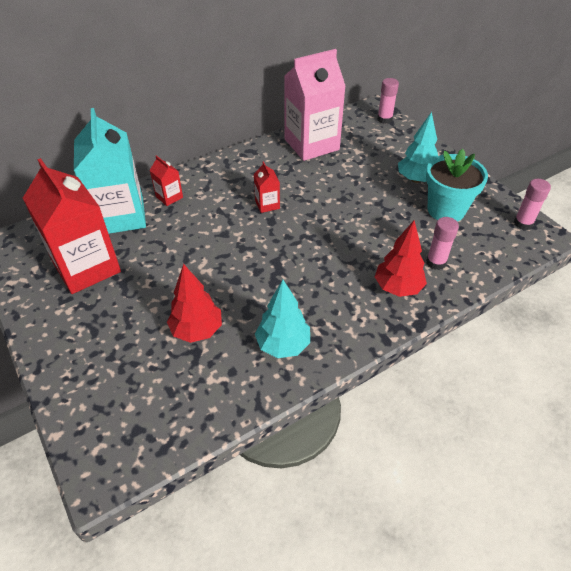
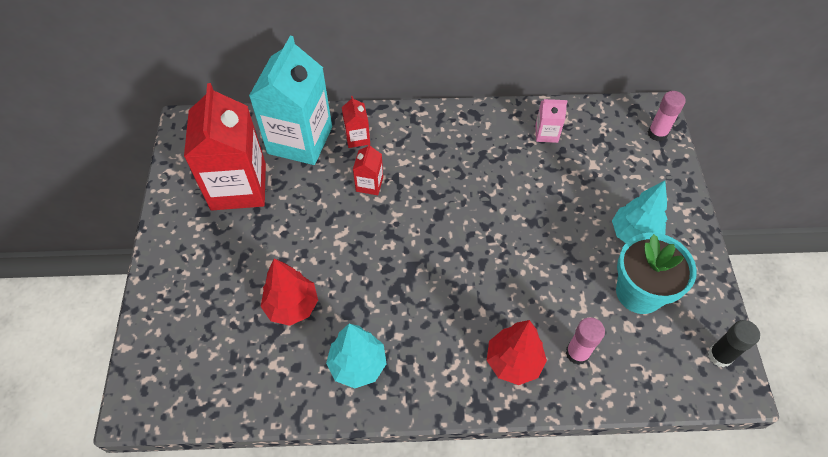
camera: 30 degrees right, 10 degrees up
red carton [254,162,280,213] -> red carton moved to [353,143,383,195]
pink carton [284,49,346,161] -> pink carton [535,99,567,143], size x0.43
pink glue stick [514,179,551,230] -> black glue stick [708,320,760,368]

